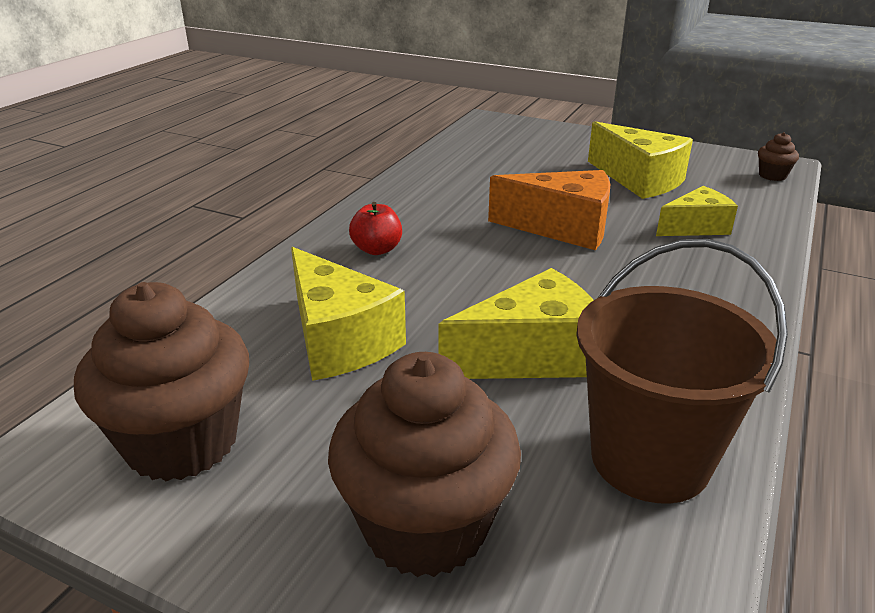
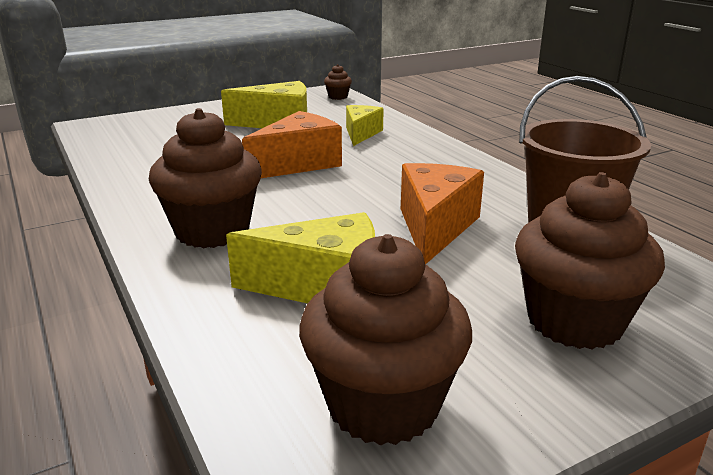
camera: 55 degrees left, 5 degrees down
red apple [349,202,402,255] -> brown cupcake [149,108,262,248]
yellow cheese [438,268,594,379] -> orange cheese [401,163,484,264]

